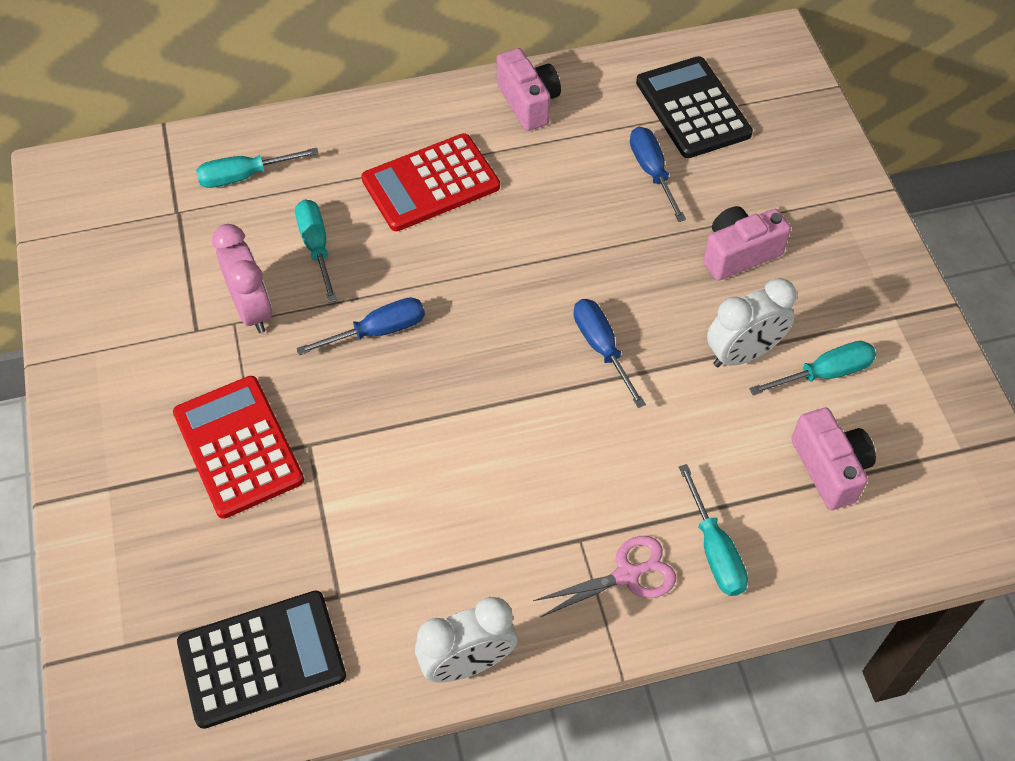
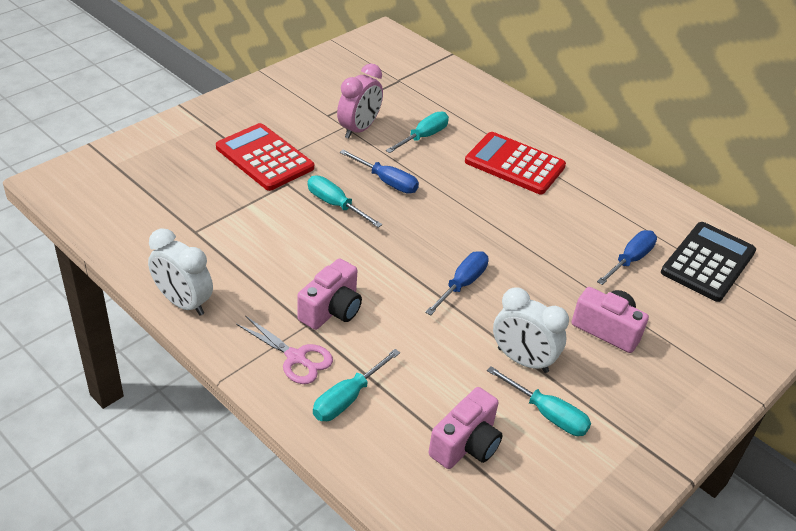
camera: 55 degrees right, 15 degrees down
red calculator [173,376,304,519] -> red calculator turned 75 degrees counterclockwise [216,123,314,191]
black calculator [177,590,346,729] -> none
turquoise screwdriver [196,148,319,188] -> turquoise screwdriver moved to [308,175,382,228]
pink camera [497,48,561,131] -> pink camera moved to [297,258,362,330]

